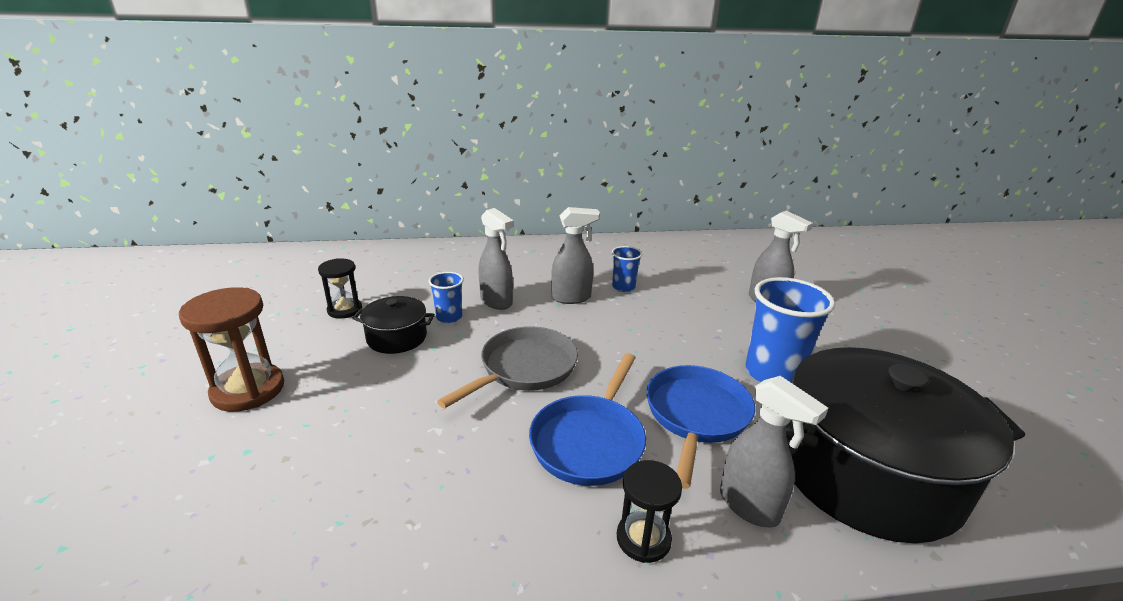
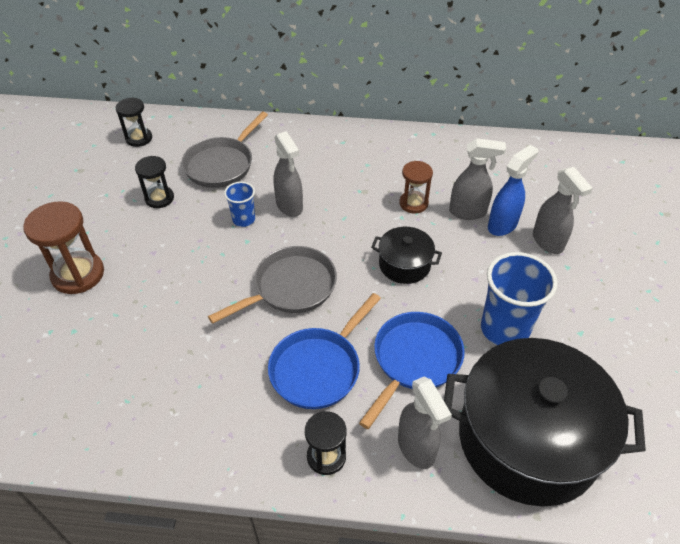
camera: 15 degrees right, 20 degrees up
black pot [352,296,435,354] -> black pot moved to [371,227,442,284]
grey spray bottle [551,207,600,304] -> grey spray bottle moved to [449,138,506,220]
blue cup [612,246,642,292] -> brown hourglass [399,161,433,213]
none -> black hourglass [116,98,152,147]
none -> grey pan [181,112,268,188]
none -> blue spray bottle [488,145,538,236]

